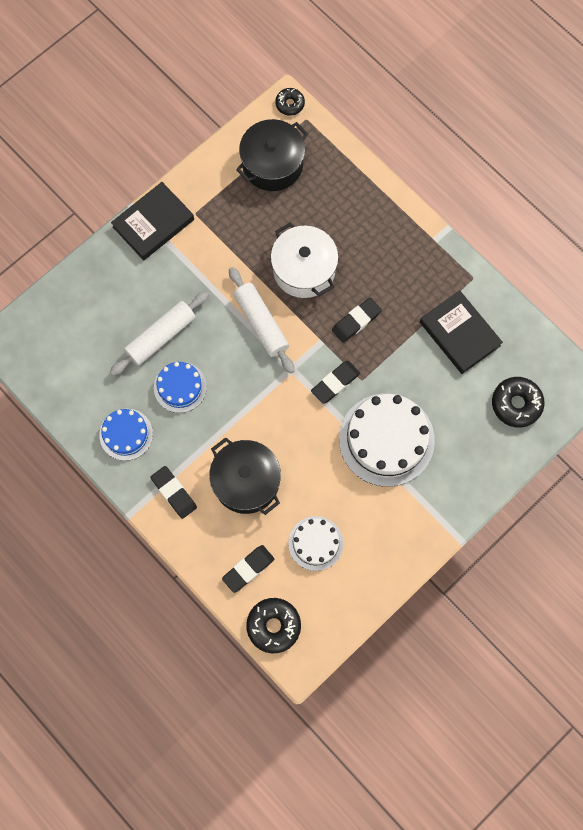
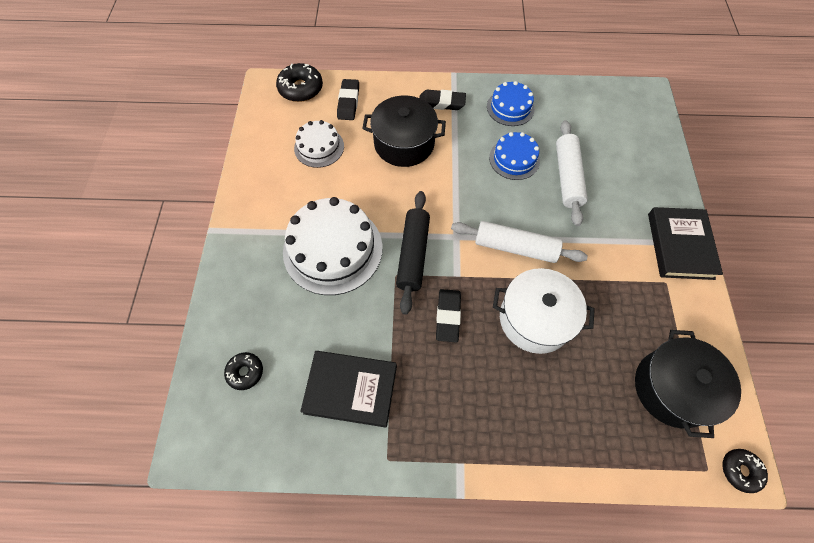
camera: 135 degrees right, 10 degrees down
black eraser [311,361,360,404] -> black rolling pin [396,191,430,315]
black donut [492,377,545,428] -> black donut [224,352,263,390], size x0.61

